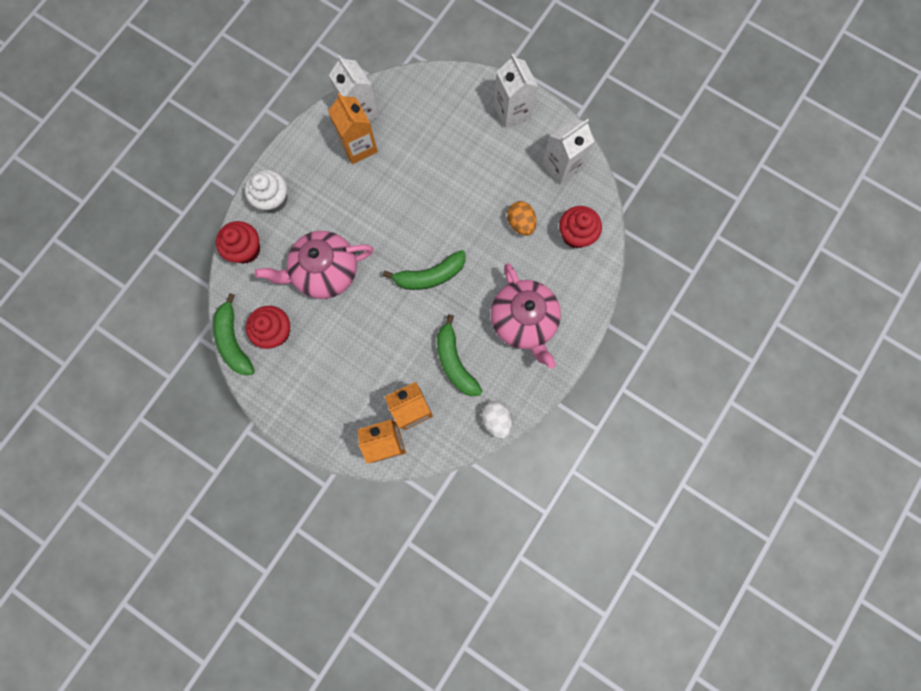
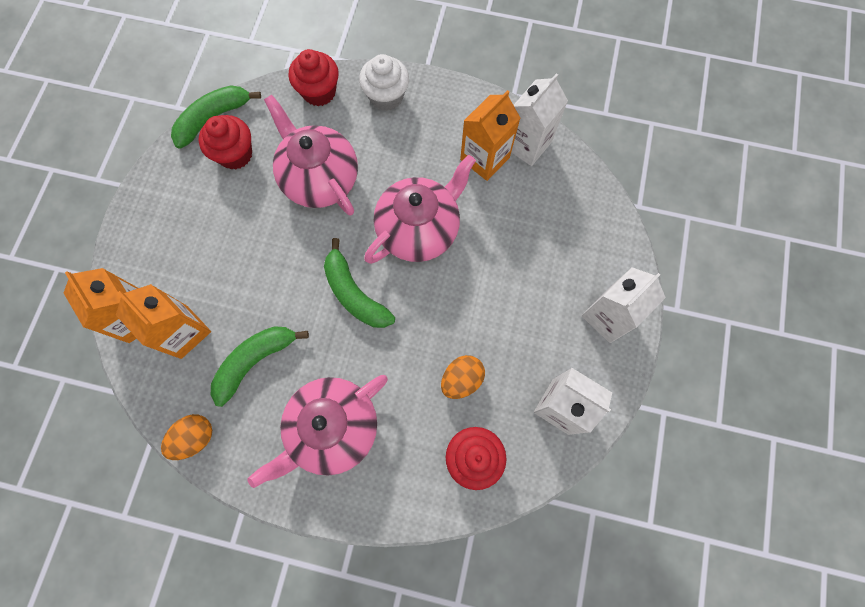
camera: 70 degrees right, 5 degrees down
white egg [481,401,512,439] -> orange egg [161,414,212,460]
none -> pink teapot [364,155,476,264]

